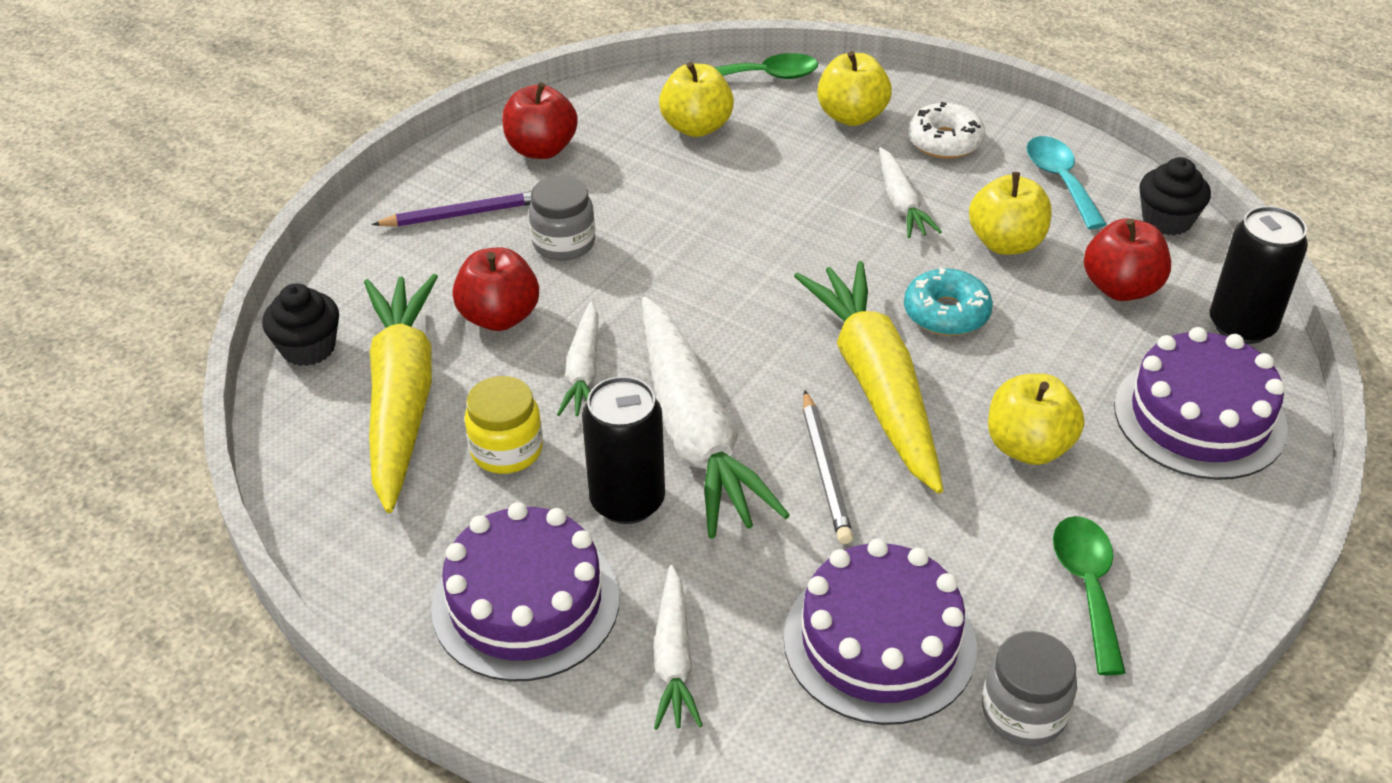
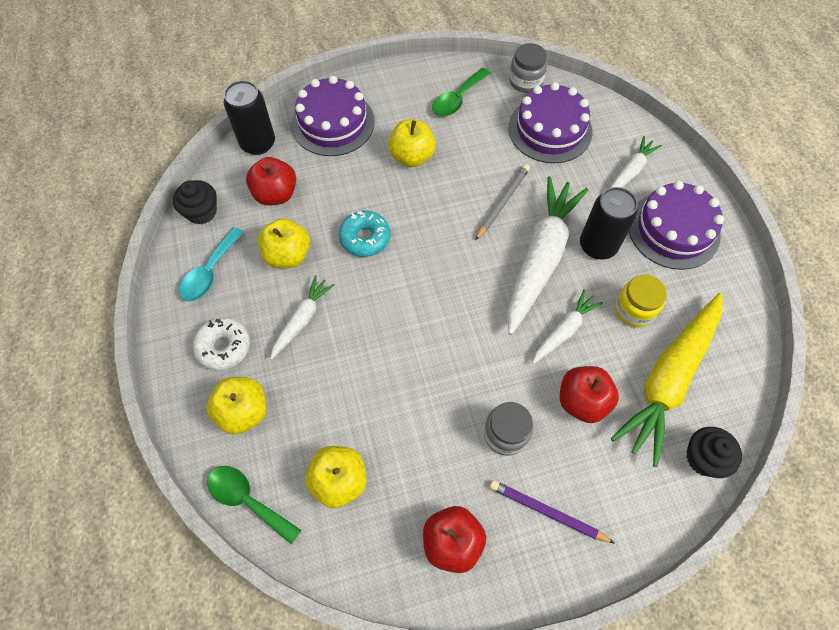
camera: 140 degrees left, 20 degrees up
yellow carrot [794,261,943,494] -> none

